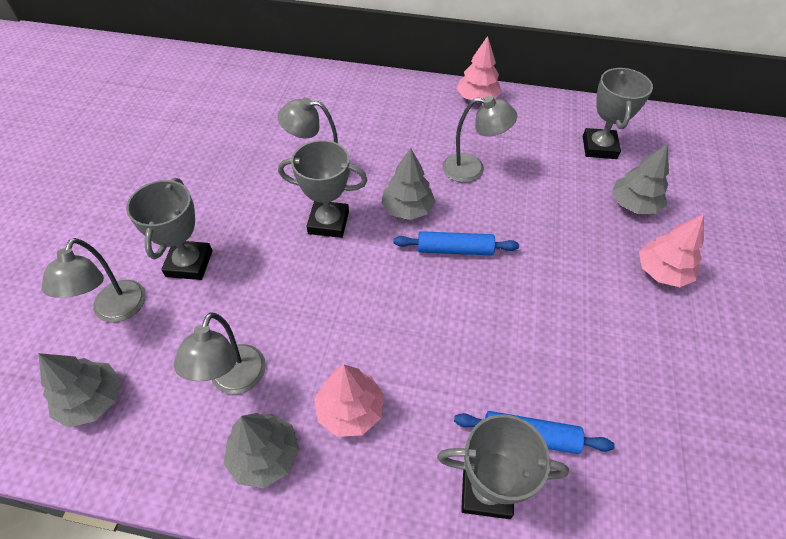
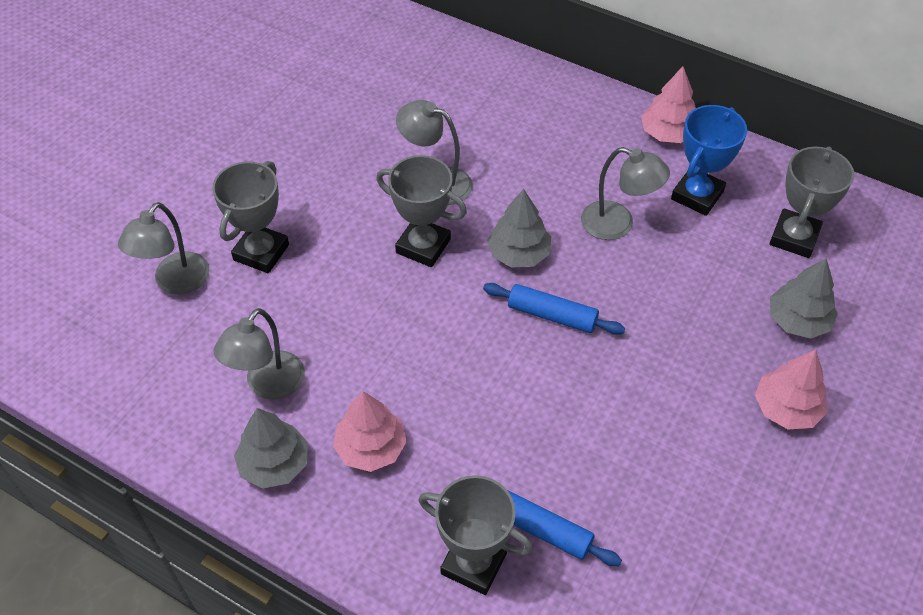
camera: 20 degrees right, 0 degrees up
grey tree [38,353,121,428] -> none
none -> blue trophy [671,105,747,216]

